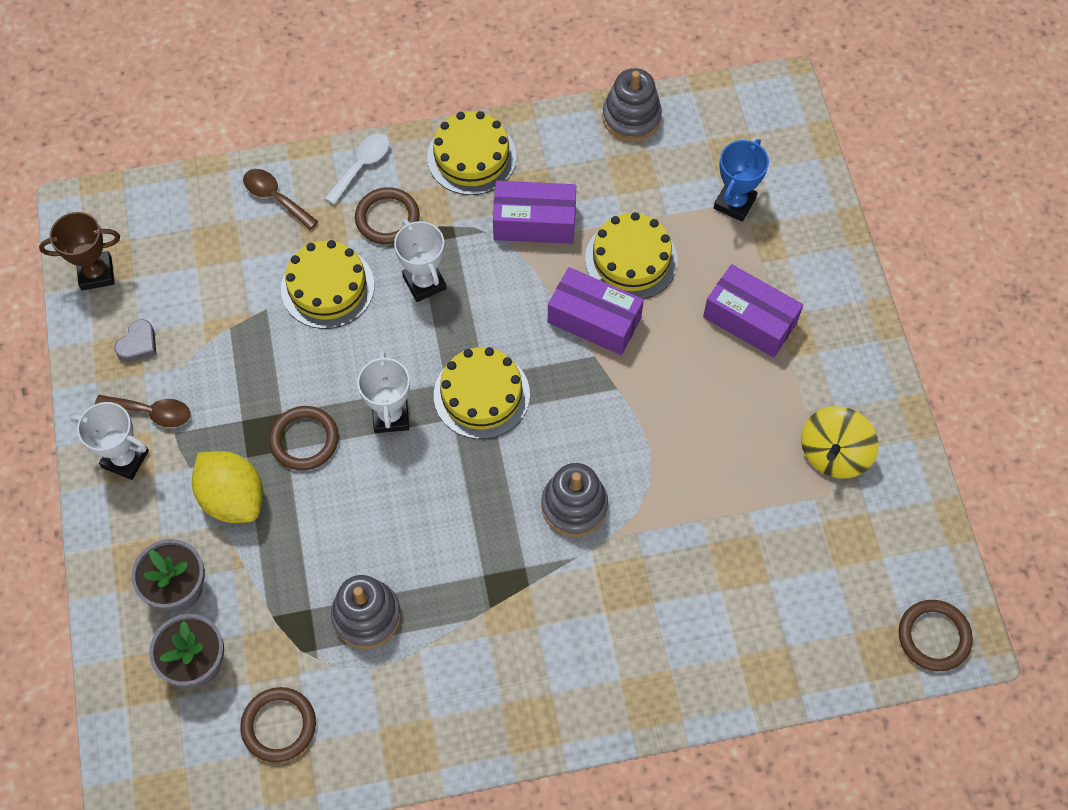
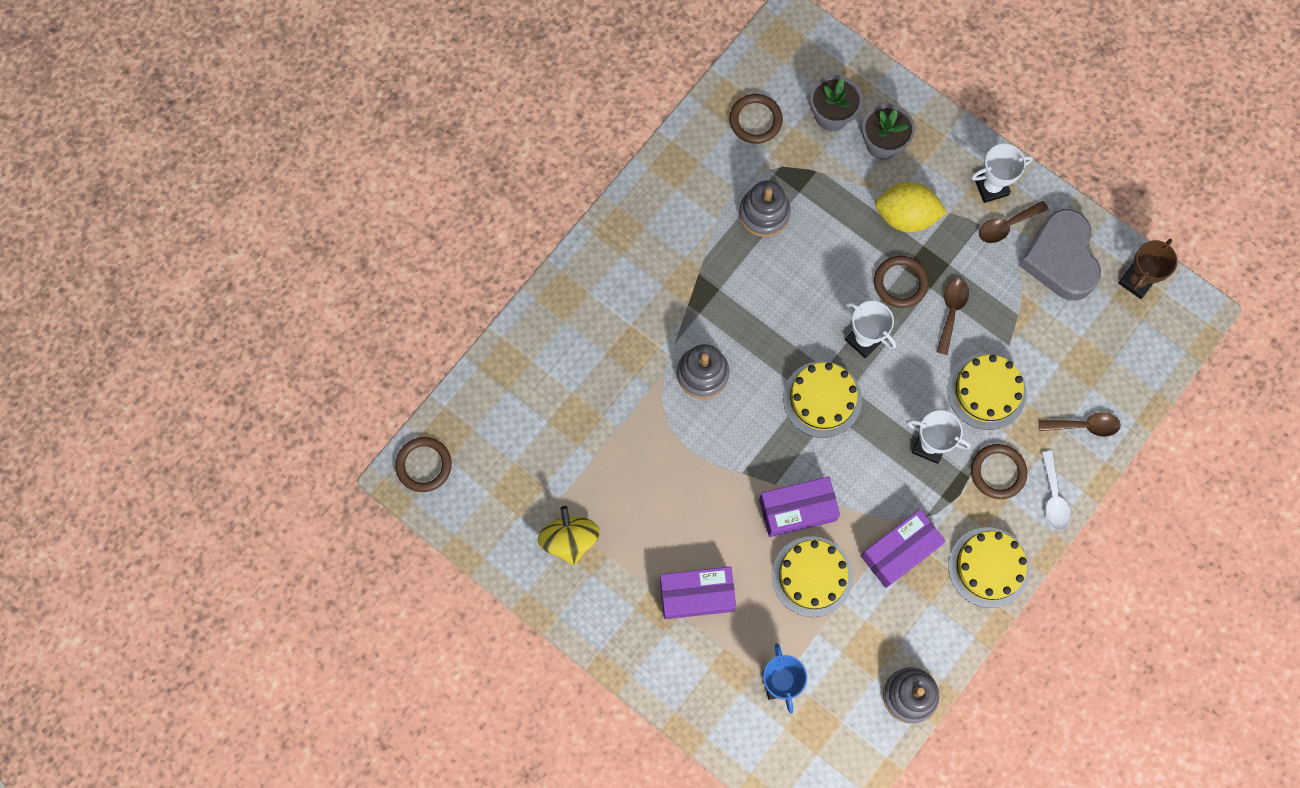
camera: 140 degrees right, 10 degrees up
grey heart [114,319,156,362] -> grey heart [1019,209,1101,301], size x2.41
none -> brown spoon [937,279,969,355]

